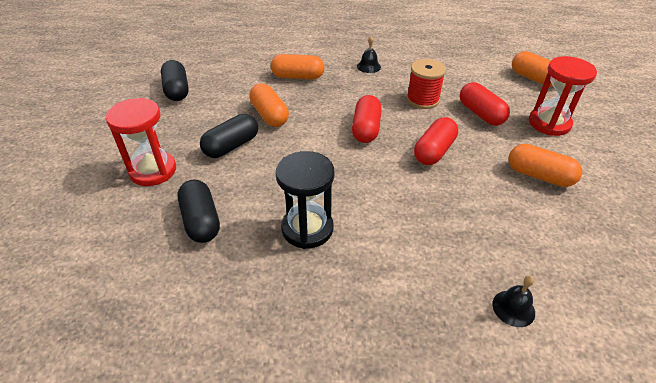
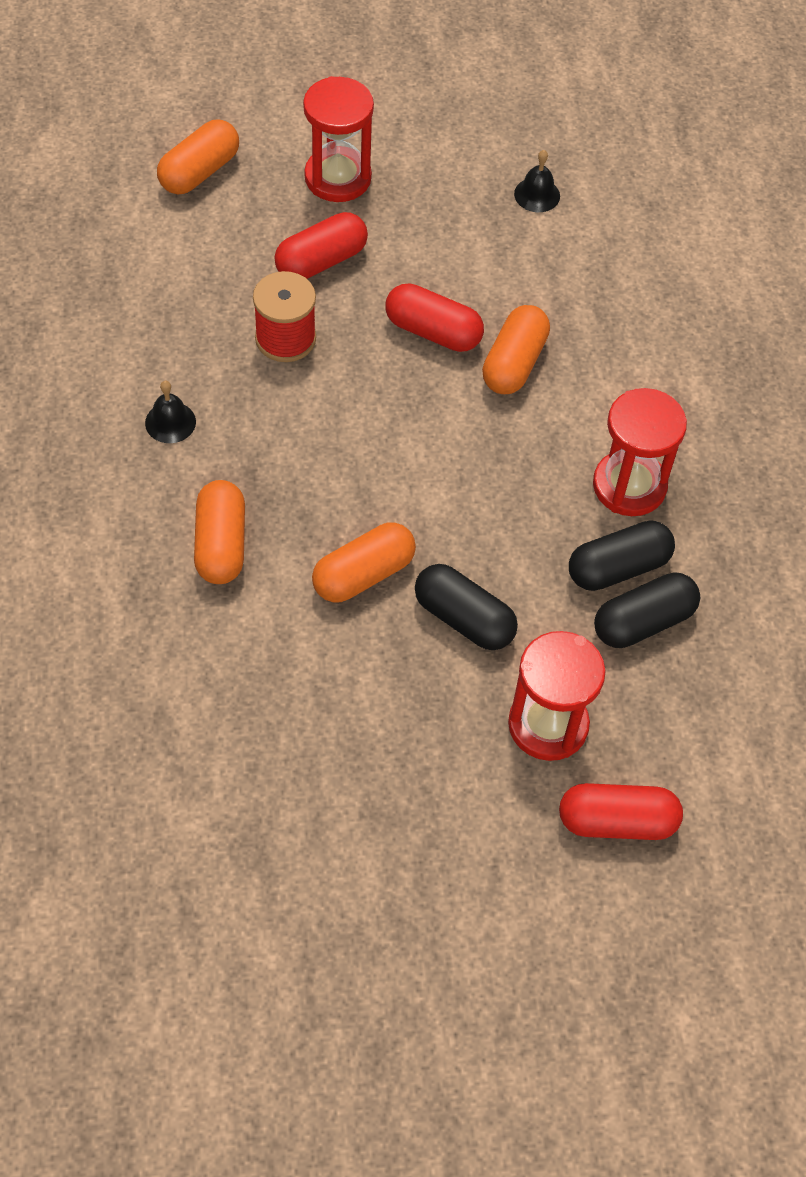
camera: 100 degrees left, 15 degrees up
black capsule [161,60,189,101] -> black capsule moved to [569,520,675,591]
black hourglass [276,151,334,249] -> red hourglass [593,388,687,516]
red capsule [352,95,382,143] -> red capsule moved to [559,783,683,840]
black bell [492,275,535,327] -> black bell moved to [514,150,560,212]
orange capsule [508,144,583,187] -> orange capsule moved to [482,305,550,394]

